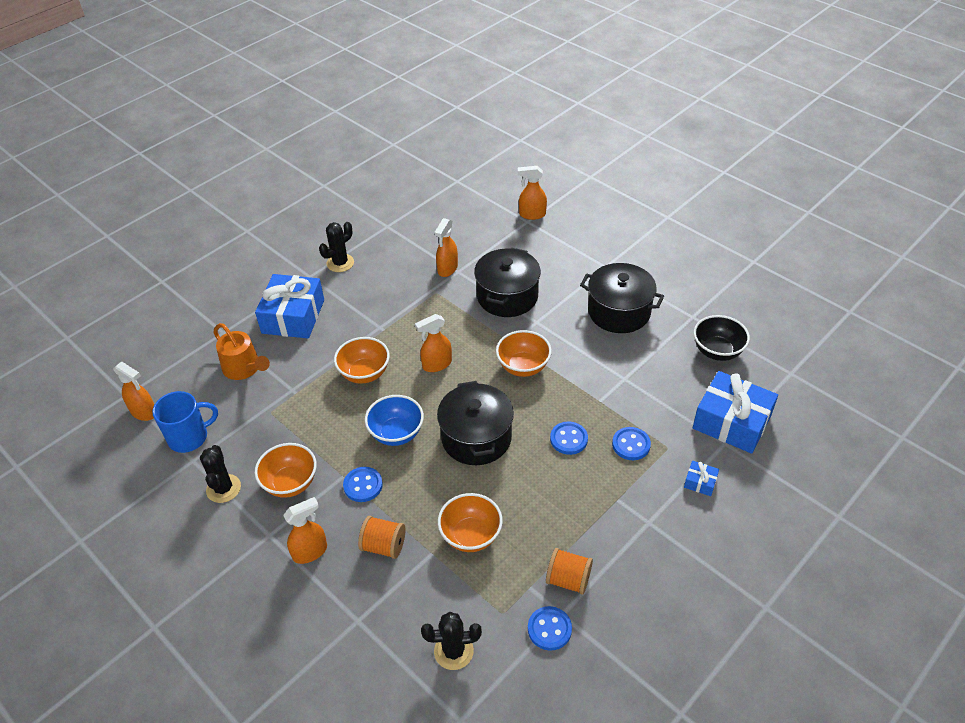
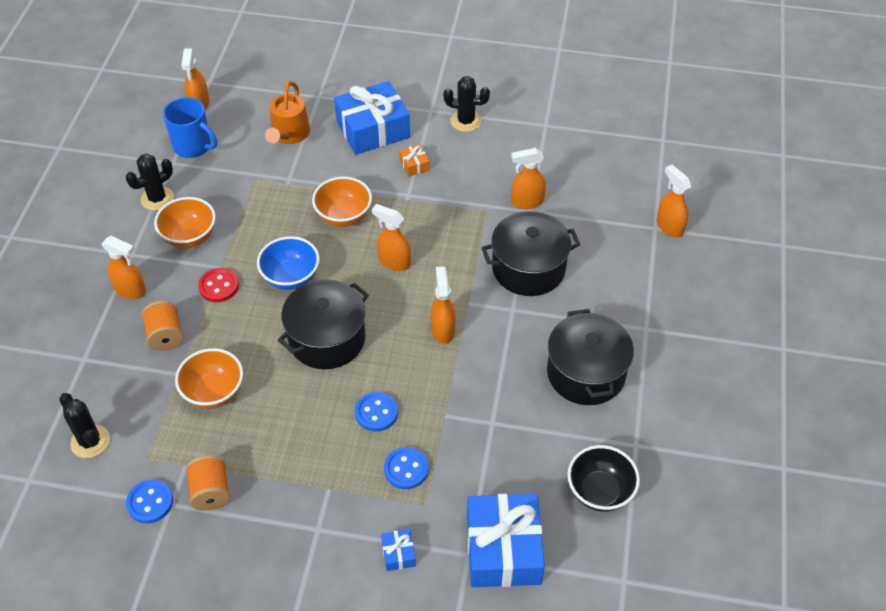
camera: 55 degrees right, 5 degrees up
blue button [343,467,383,502] -> red button [198,268,239,302]
orange bowl [496,330,552,377] -> orange spray bottle [430,266,456,344]
none -> orange gift [399,144,429,177]

